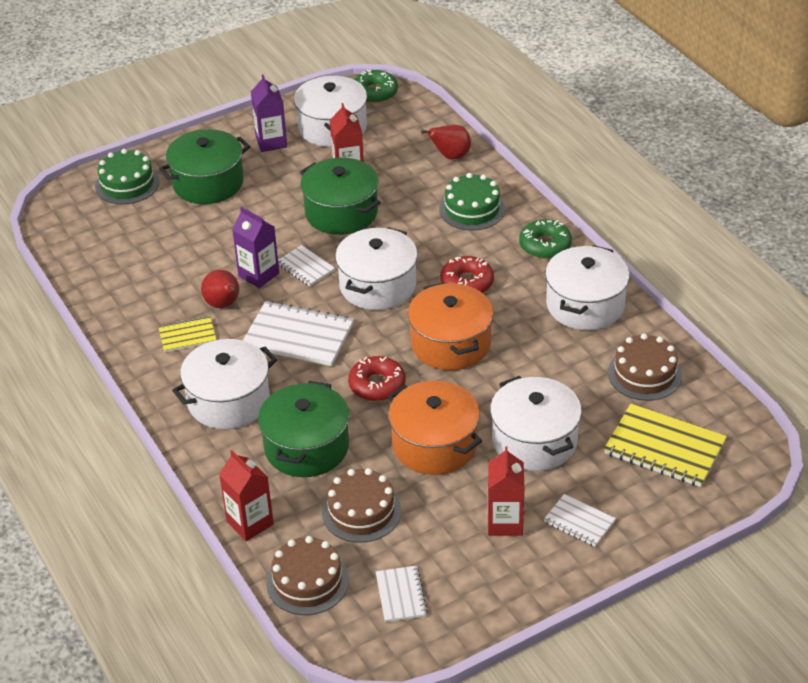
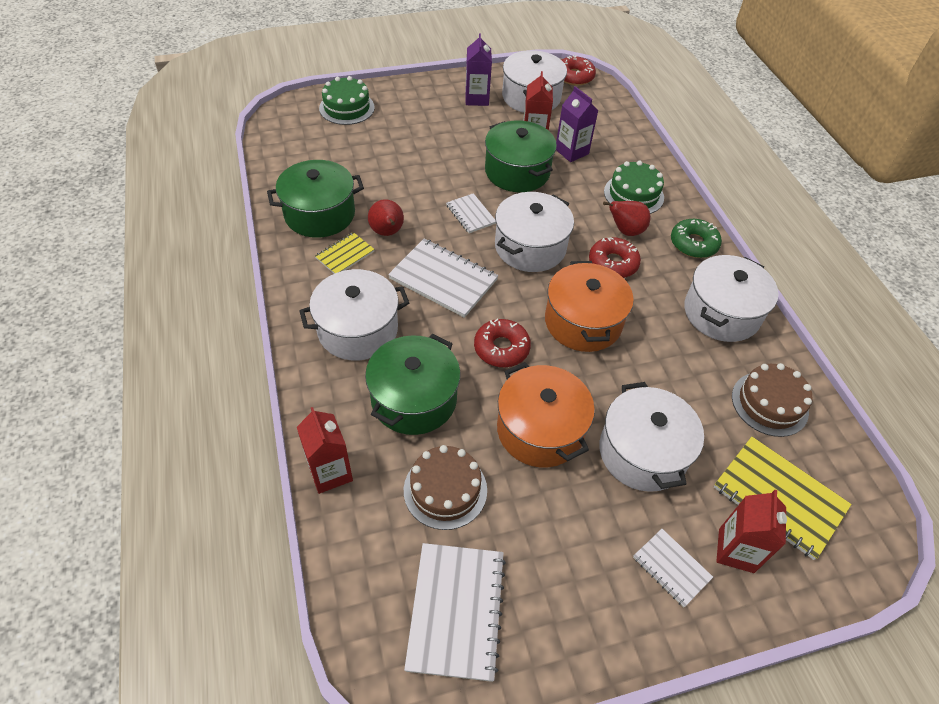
camera: 10 degrees right, 10 degrees up
yellow notebook [158,316,217,352] -> yellow notebook turned 45 degrees counterclockwise [315,232,375,274]
green pot [159,129,250,204] -> green pot moved to [267,160,364,238]
purple carton [232,207,279,288] -> purple carton moved to [556,86,599,162]
brown cake [266,536,349,615] -> none
green donut [354,69,398,103] -> red donut [562,55,596,85]
white notebook [376,566,428,622] -> white notebook [404,543,506,682], size x1.80
red pear [421,125,471,159] -> red pear moved to [603,201,650,236]
red carton [488,446,525,536] -> red carton moved to [716,490,787,573]

